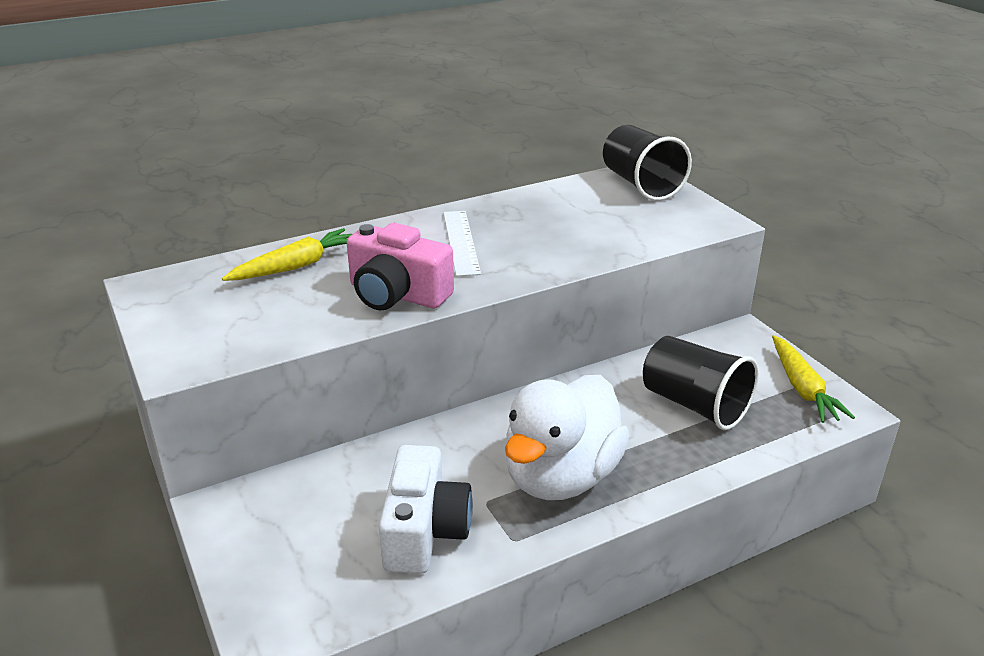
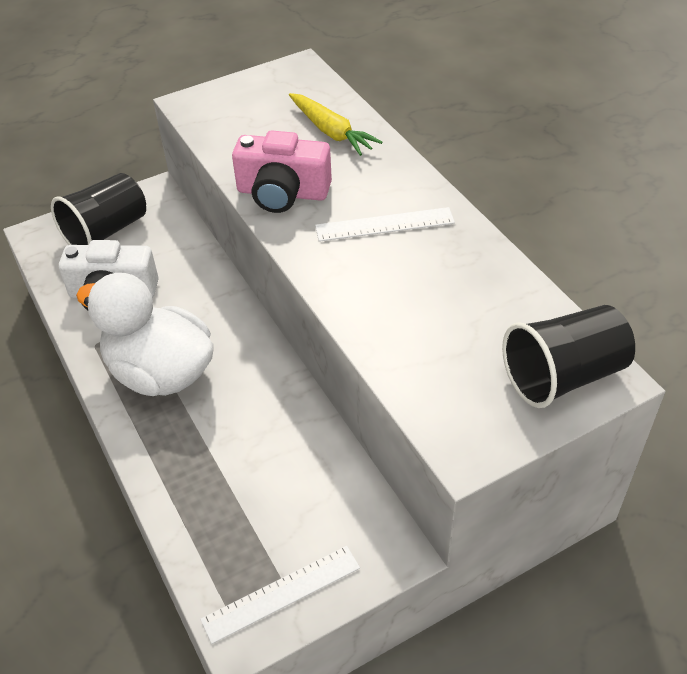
camera: 90 degrees right, 15 degrees up
pink camera [347,223,454,310] -> pink camera turned 105 degrees counterclockwise [232,130,332,213]
black cup [643,336,759,430] -> black cup moved to [51,173,146,245]
yellow carrot [772,335,855,423] -> white ruler [200,546,360,644]

